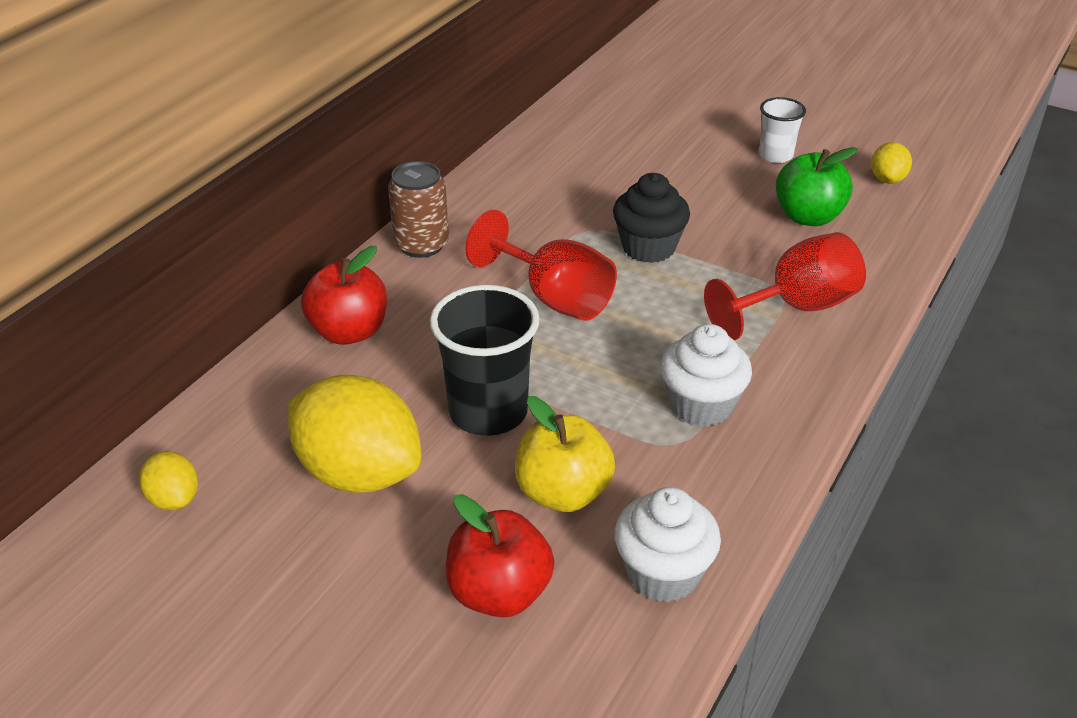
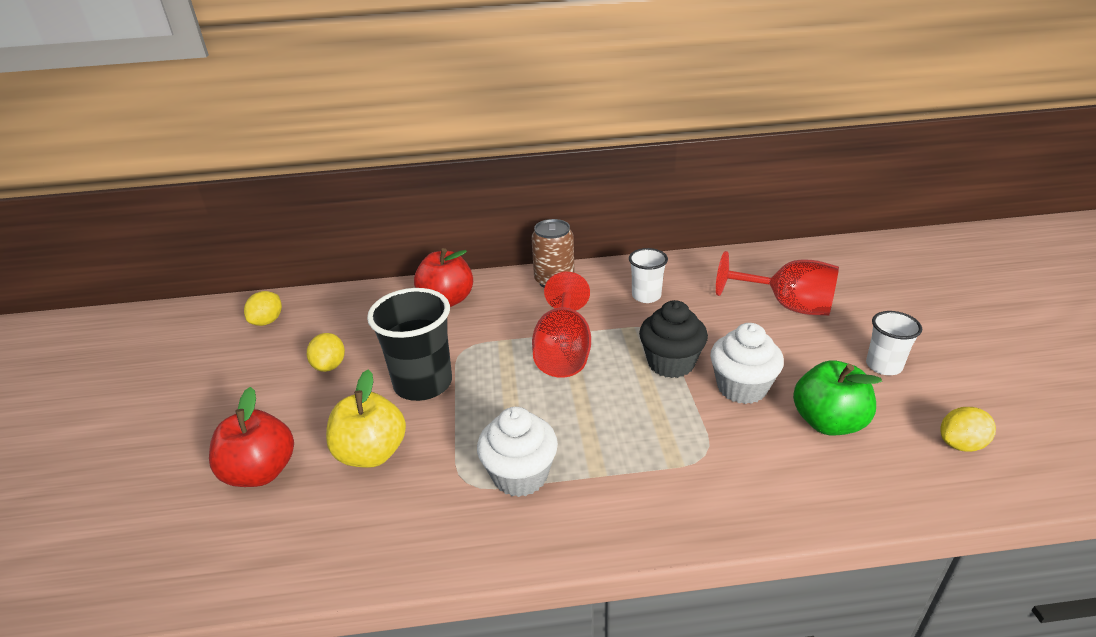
camera: 55 degrees right, 5 degrees down
yellow lemon [288,375,422,493] -> yellow lemon [307,333,345,372], size x0.47
white cupcake [614,487,721,602] -> white cupcake moved to [710,323,784,404]
red goblet [704,232,866,341] -> red goblet moved to [716,251,839,316]
none -> white cup [629,248,668,303]

